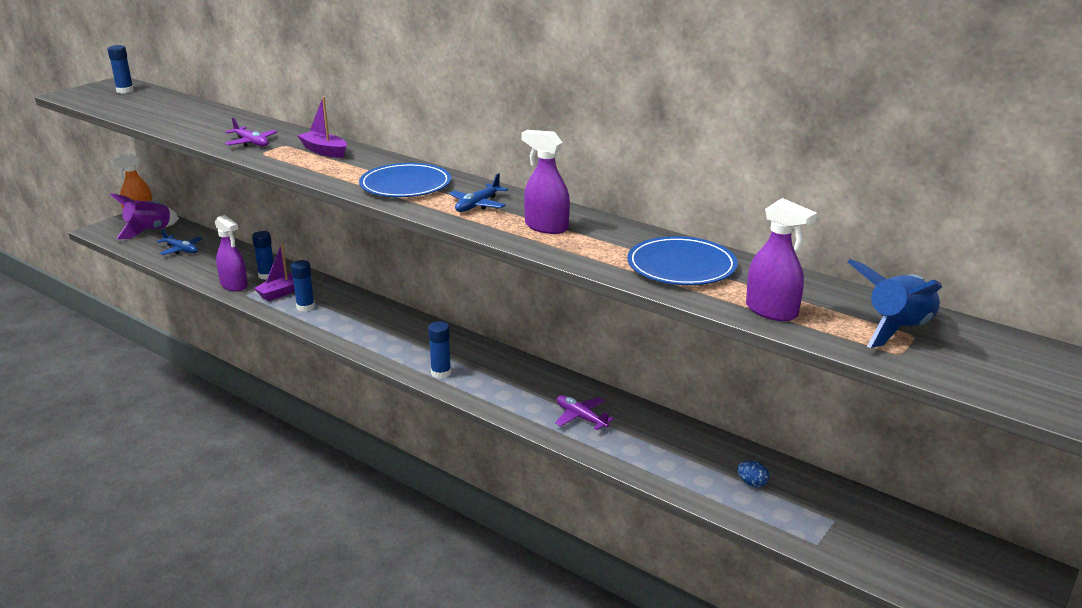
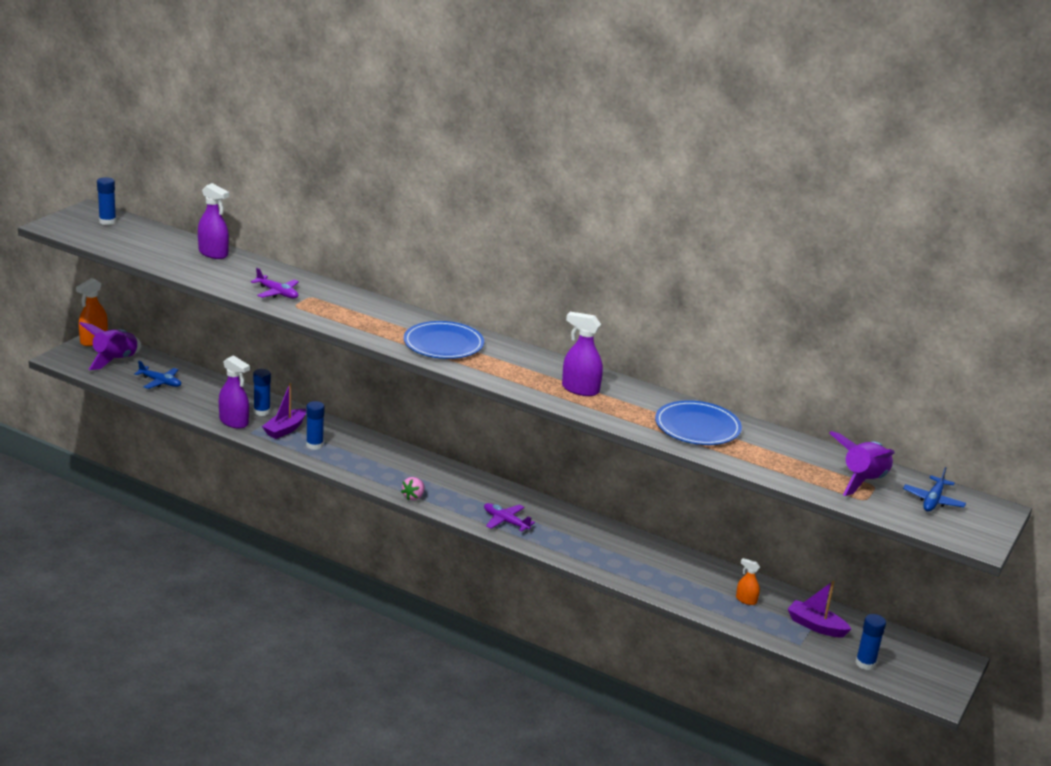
camera: 10 degrees left, 0 degrees up
purple boat [297,96,347,158] -> purple boat moved to [788,581,851,637]
blue glue stick [428,321,451,379] -> blue glue stick moved to [855,614,886,670]
blue plane [449,173,508,212] -> blue plane moved to [903,467,966,512]
purple plane [555,395,614,430] -> purple plane moved to [484,503,535,532]
blue egg [737,461,769,487] -> orange spray bottle [736,558,760,605]
purple spray bottle [746,198,817,321] -> purple spray bottle moved to [198,183,229,259]
blue rocket [848,259,942,348] -> purple rocket [830,431,895,496]
none -> pink strawberry [401,477,425,500]

